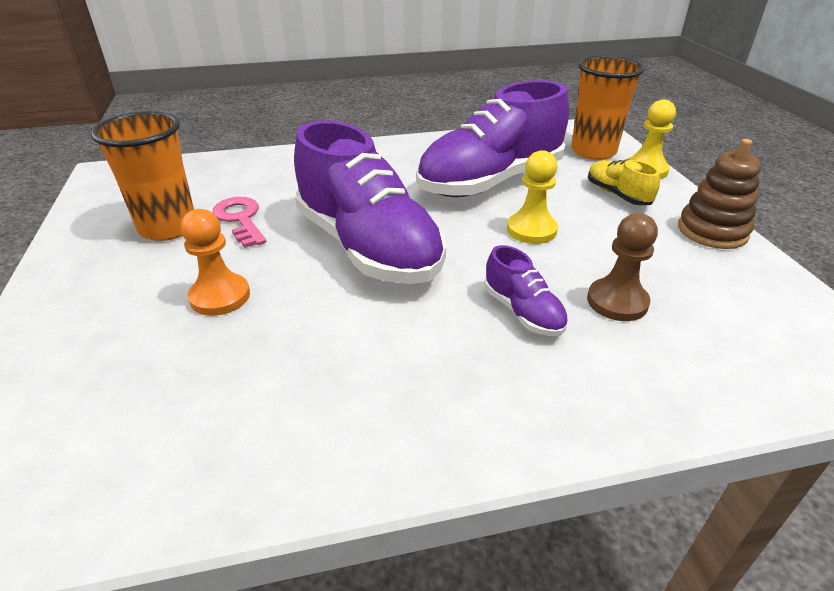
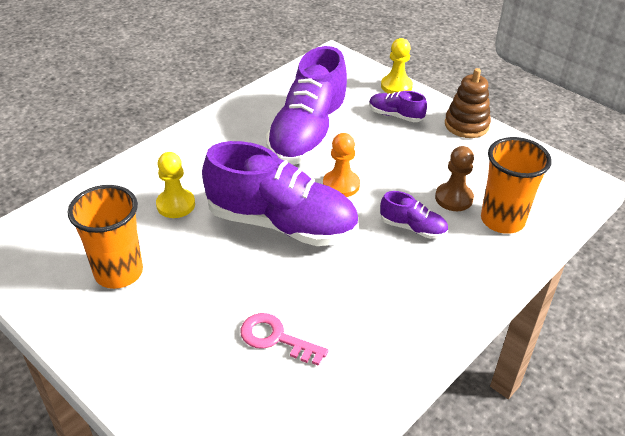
camera: 35 degrees left, 5 degrees up
orange pawn [181,209,250,316] -> orange pawn moved to [323,133,360,197]
pink key [212,197,266,248] -> pink key moved to [240,313,328,366]
yellow pawn [507,150,558,244] -> yellow pawn moved to [156,152,195,218]
orange cup [571,56,645,160] -> orange cup moved to [481,137,552,234]
yellow shoe [588,159,660,205] -> purple shoe [369,91,427,122]

